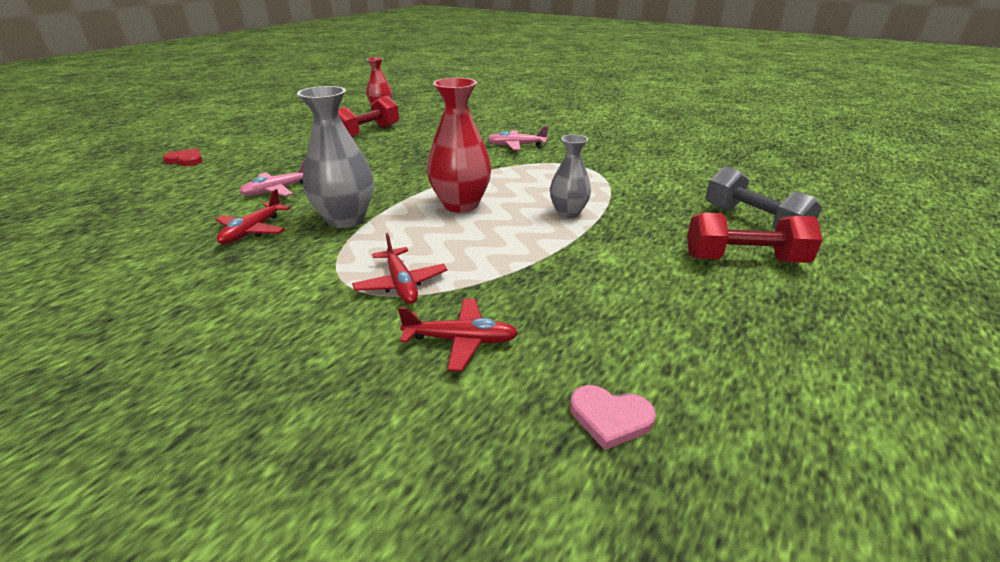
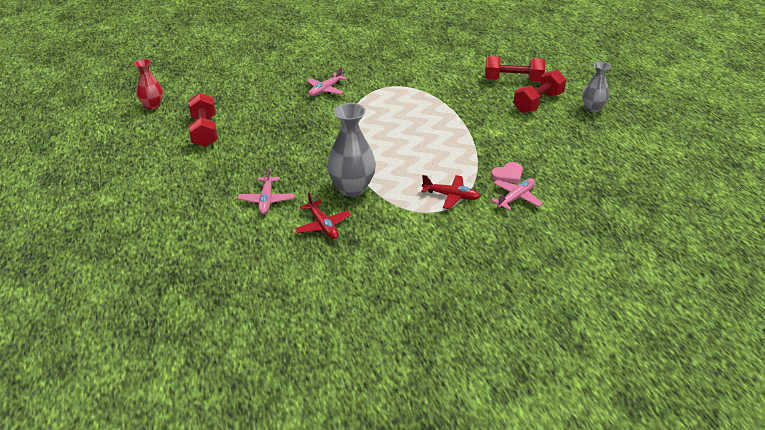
camera: 50 degrees left, 5 degrees up
red heart [163,148,203,166] -> none
red plane [398,299,518,371] -> pink plane [491,178,543,210]
red vase [427,78,491,213] -> none
grey vase [550,134,591,218] -> grey vase moved to [583,62,611,113]
pink heart [570,385,656,450] -> pink heart moved to [491,162,523,183]
grey dumbbell [705,166,822,230] -> red dumbbell [485,56,545,82]

